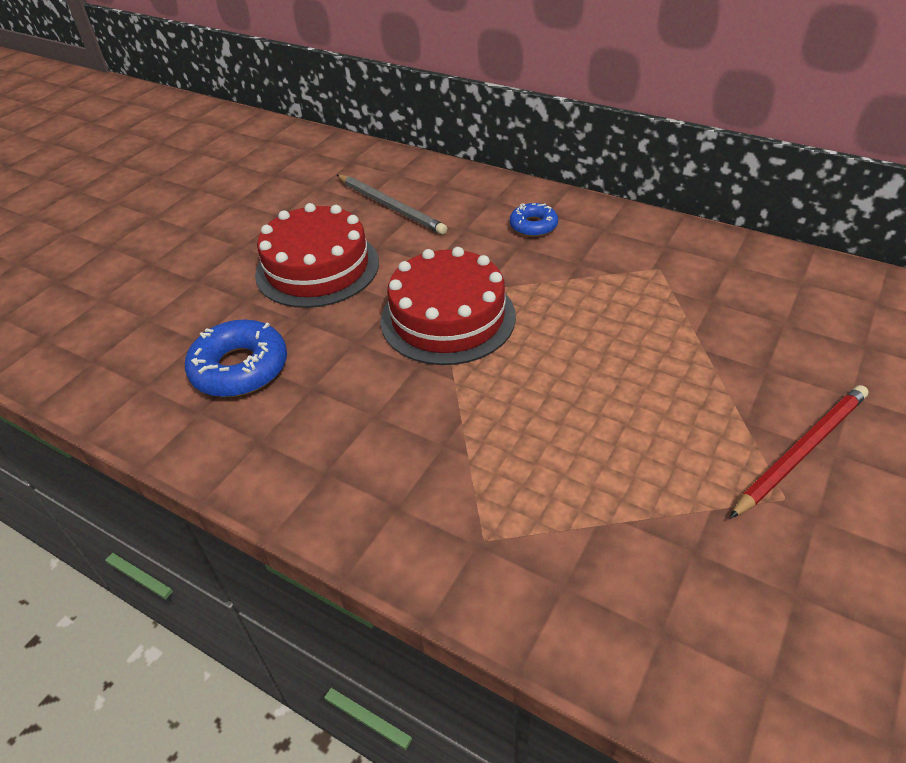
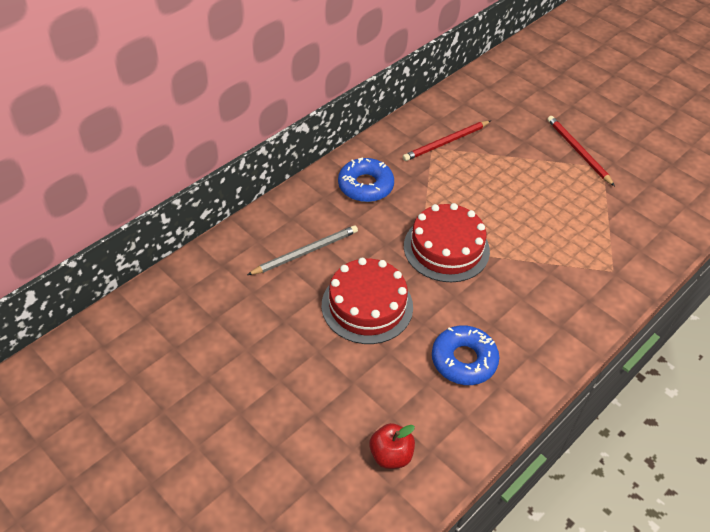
camera: 80 degrees left, 5 degrees up
blue donut [510,203,558,237] -> blue donut [338,157,394,202], size x1.70
none -> red apple [369,423,415,469]
none -> red pencil [403,121,491,161]

